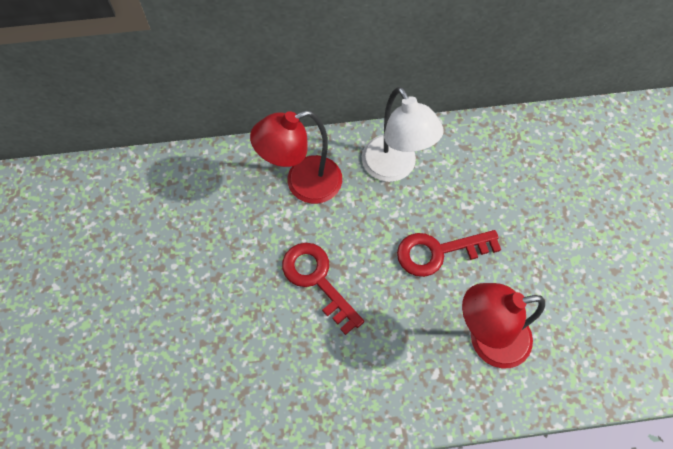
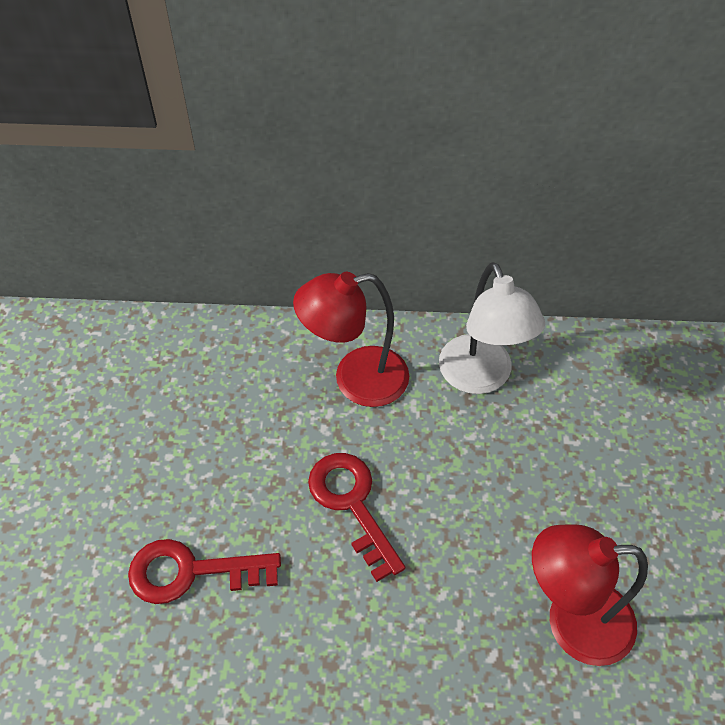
camera: 10 degrees right, 10 degrees down
red key [397,230,501,277] -> red key moved to [128,539,281,604]

